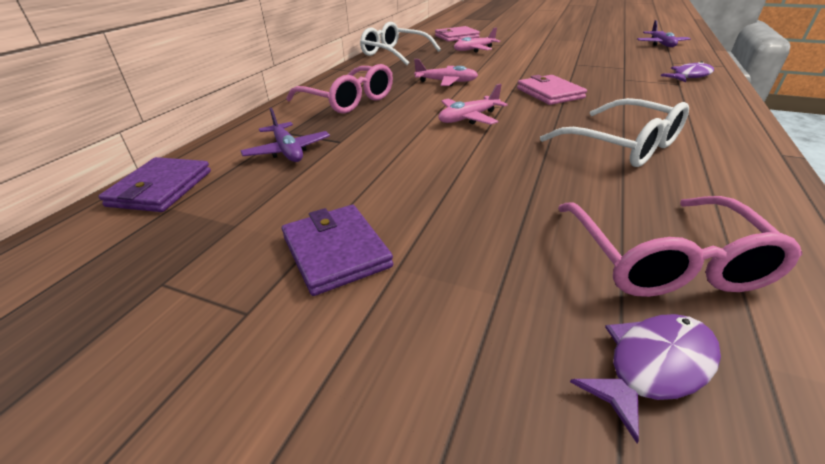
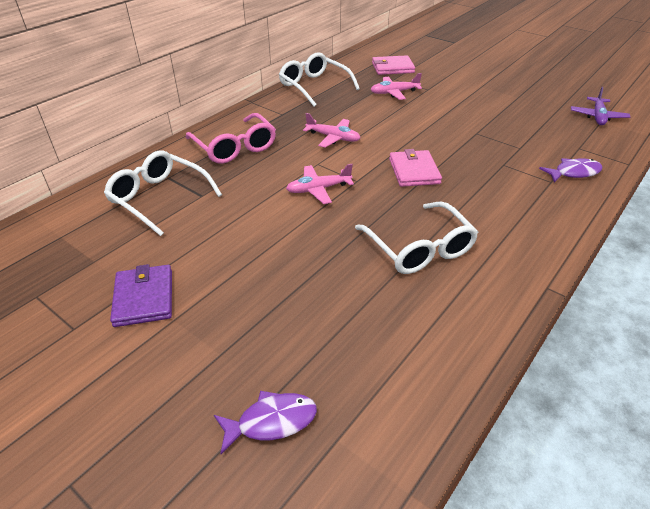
camera: 15 degrees right, 5 degrees up
purple wallet [98,157,211,212] -> none
purple plane [241,108,330,162] -> white glasses [104,150,222,236]
pink glasses [558,196,802,297] -> none

